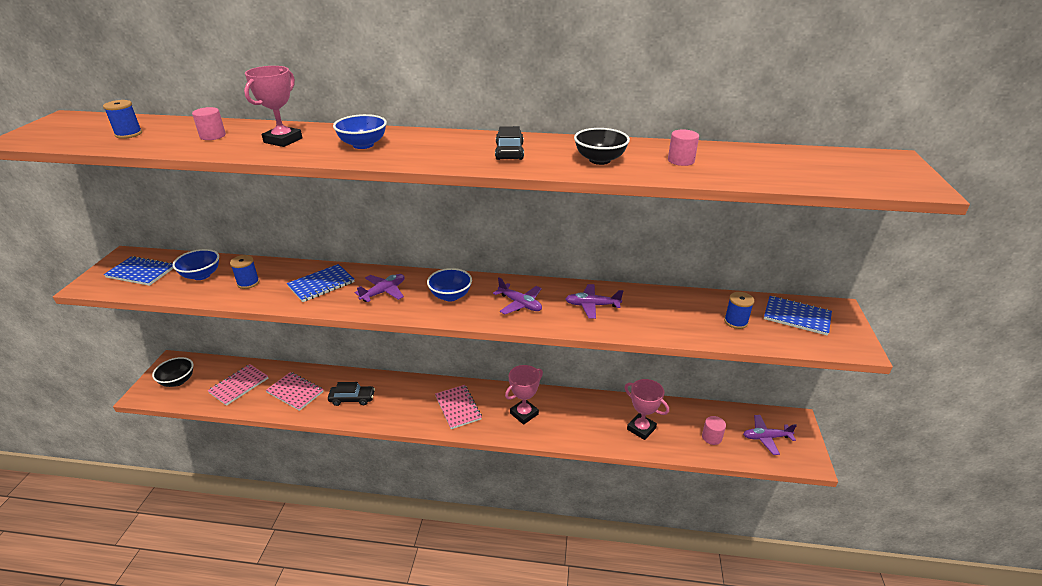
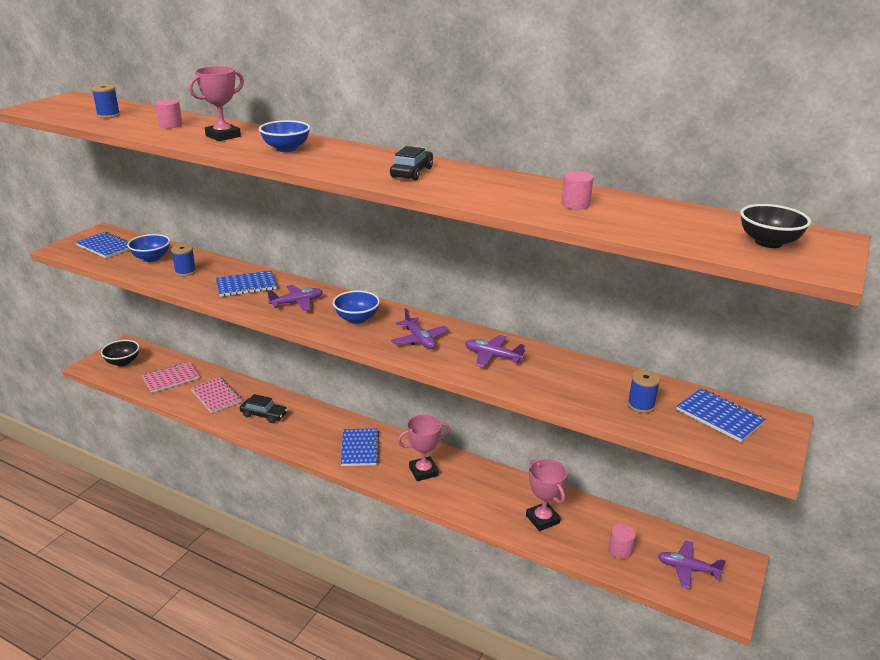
camera: 20 degrees right, 5 degrees down
pink notebook [435,385,482,429] -> blue notebook [341,428,379,466]
black bowl [574,128,630,165] -> black bowl moved to [740,204,811,248]

